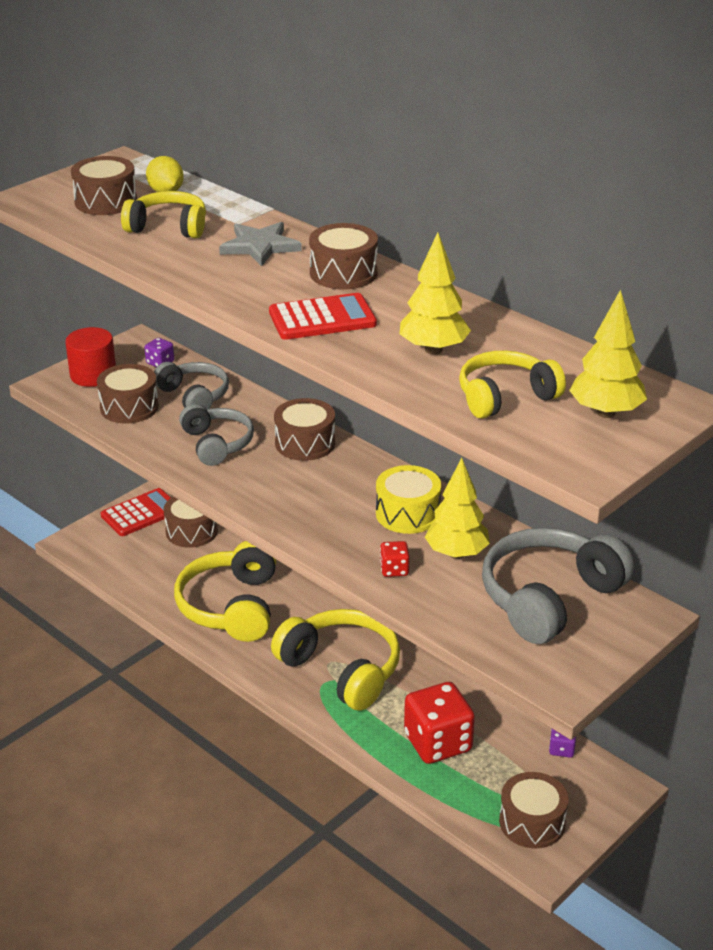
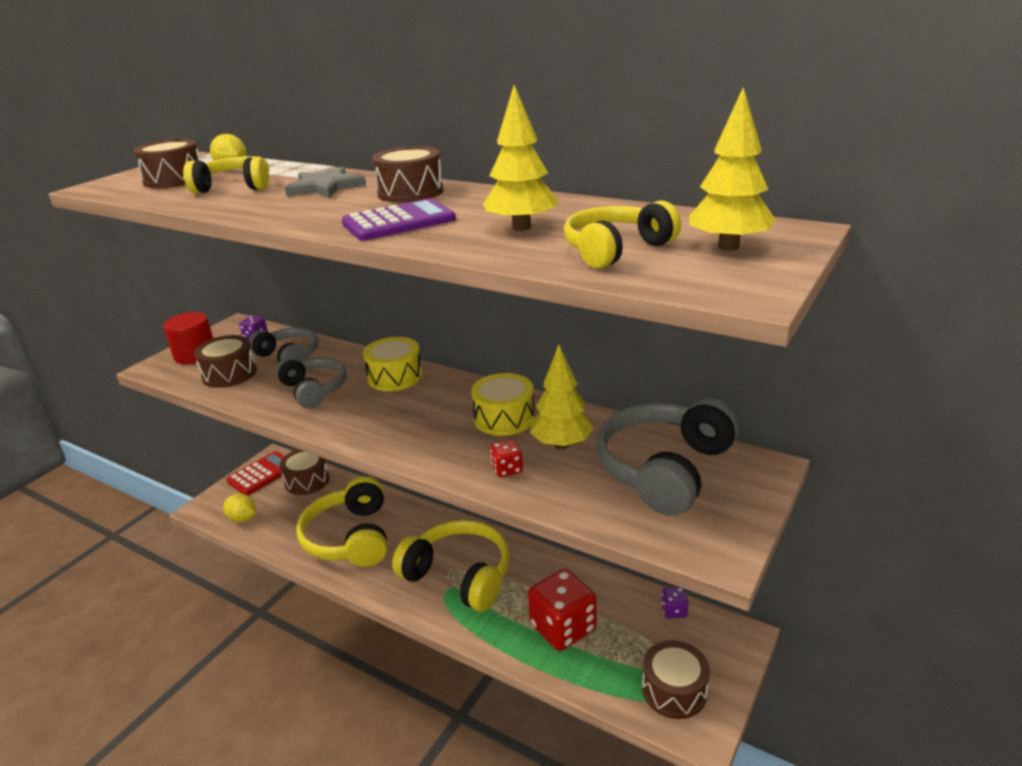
camera: 10 degrees left, 5 degrees down
red calculator [269,293,377,340] -> purple calculator [342,198,456,241]
brown drum [274,398,335,461] -> yellow drum [363,337,423,391]
none -> yellow lemon [223,494,256,522]

